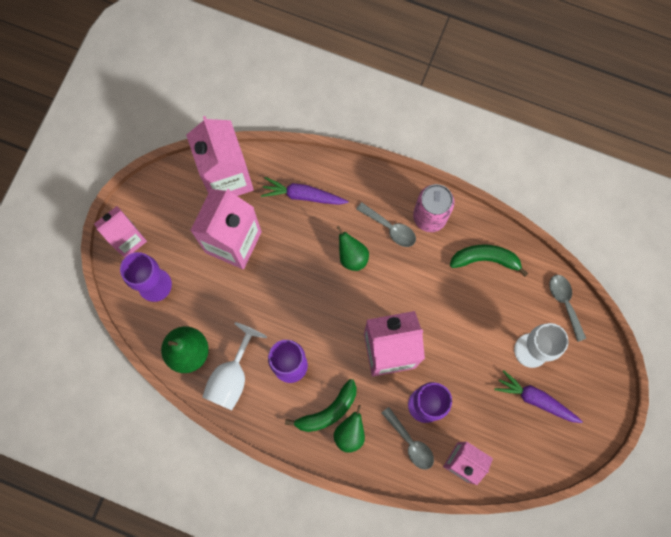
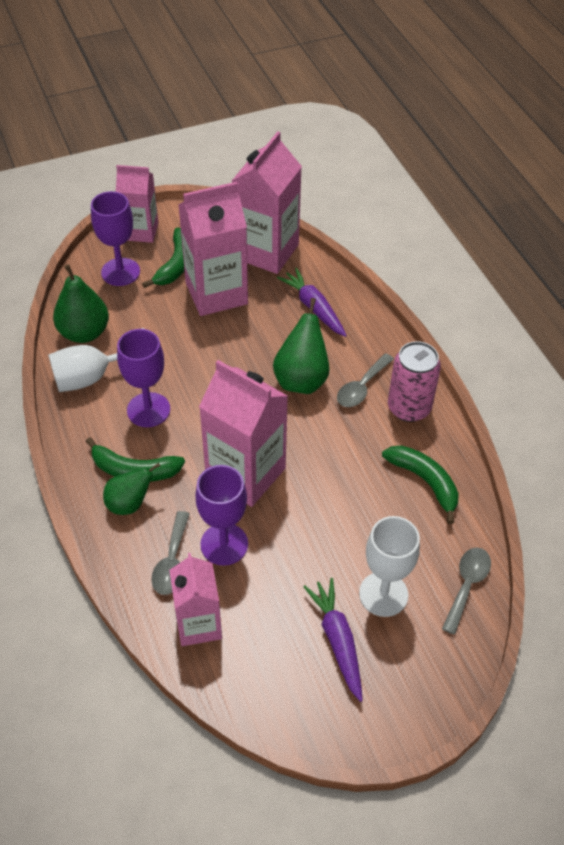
camera: 45 degrees right, 25 degrees down
green pear [336,226,369,271] -> green pear [273,298,330,394], size x1.50
grey spoon [356,202,416,247] -> grey spoon turned 45 degrees clockwise [337,353,394,407]
none -> green banana [142,228,185,288]

